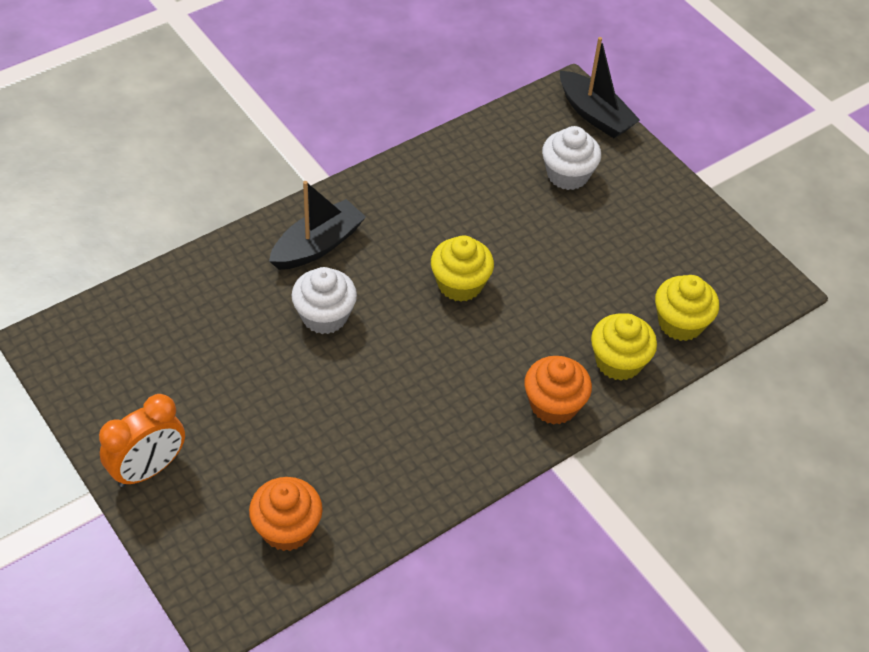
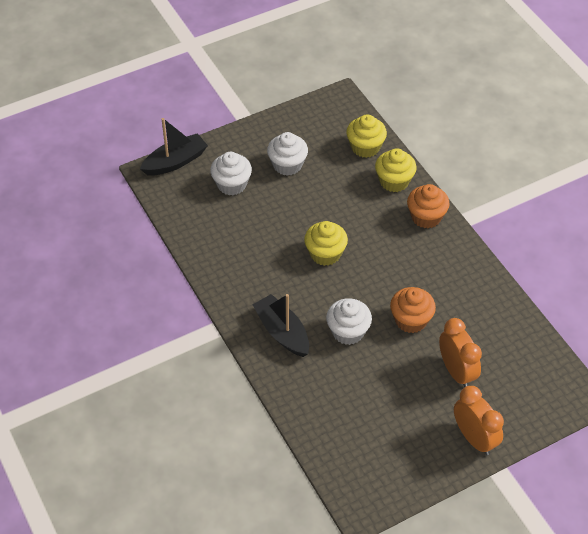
camera: 80 degrees left, 0 degrees up
orange cupcake [249,477,323,551] -> orange cupcake moved to [390,287,436,333]
none -> white cupcake [267,132,308,176]
none -> orange clock [439,318,482,387]

